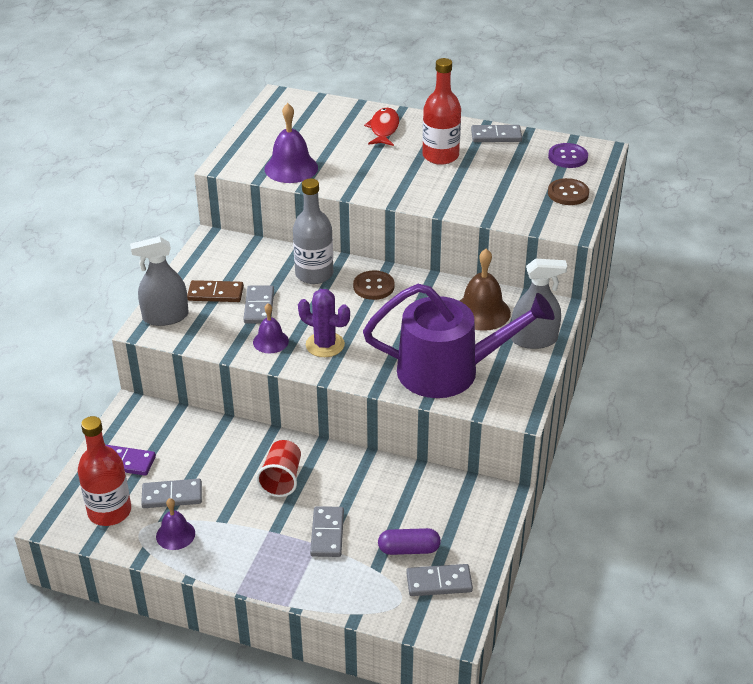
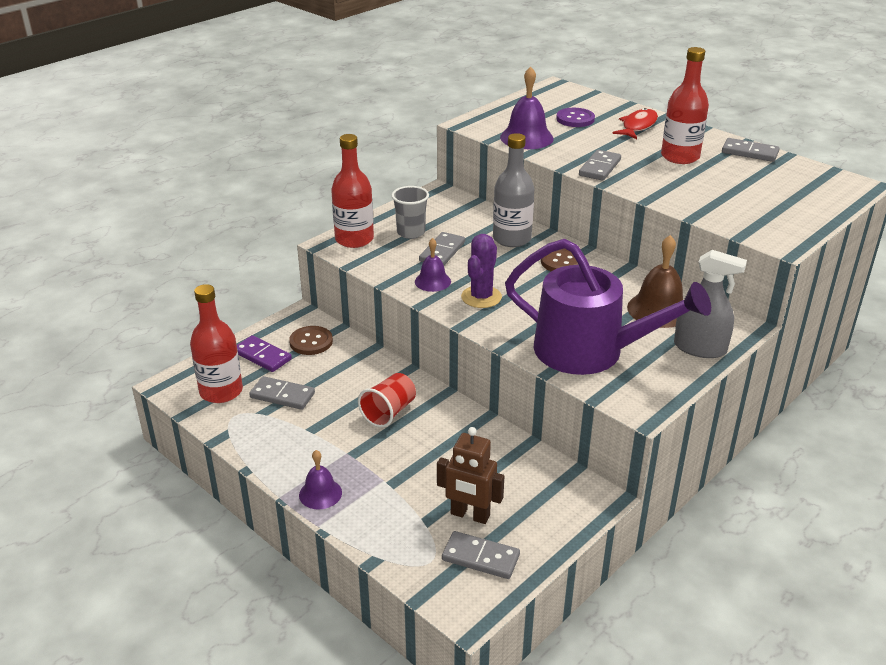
camera: 25 degrees right, 5 degrees down
grey spray bottle [130,237,189,326] -> red bottle [331,134,374,248]
purple bell [156,498,195,550] -> purple bell moved to [299,450,342,509]
brown domino [187,280,244,302] -> grey cup [391,186,429,239]
purple cactus [298,289,350,357] -> purple cactus turned 60 degrees clockwise [461,234,502,308]
grey domino [310,506,344,557] -> grey domino moved to [579,150,621,181]
purple capsule [378,528,441,555] -> brown robot [437,427,504,524]
purple button [548,143,588,168] -> purple button moved to [556,108,595,127]
brown button [548,178,589,205] -> brown button moved to [289,326,333,355]

